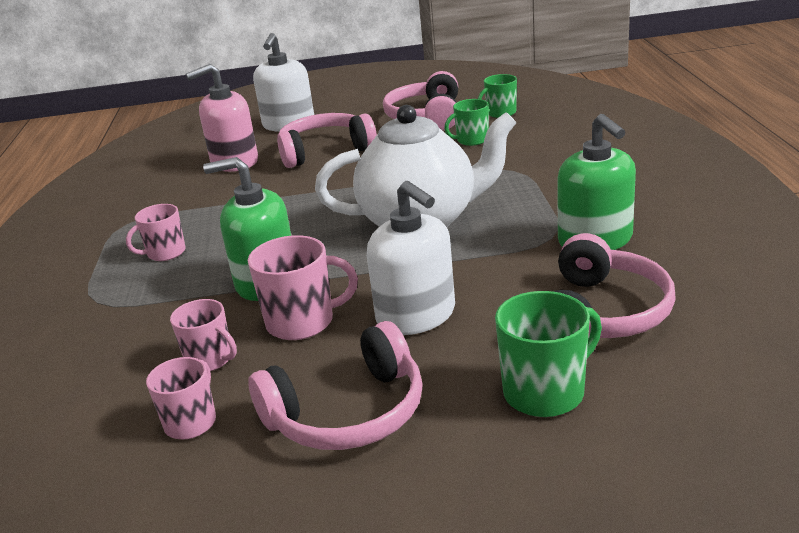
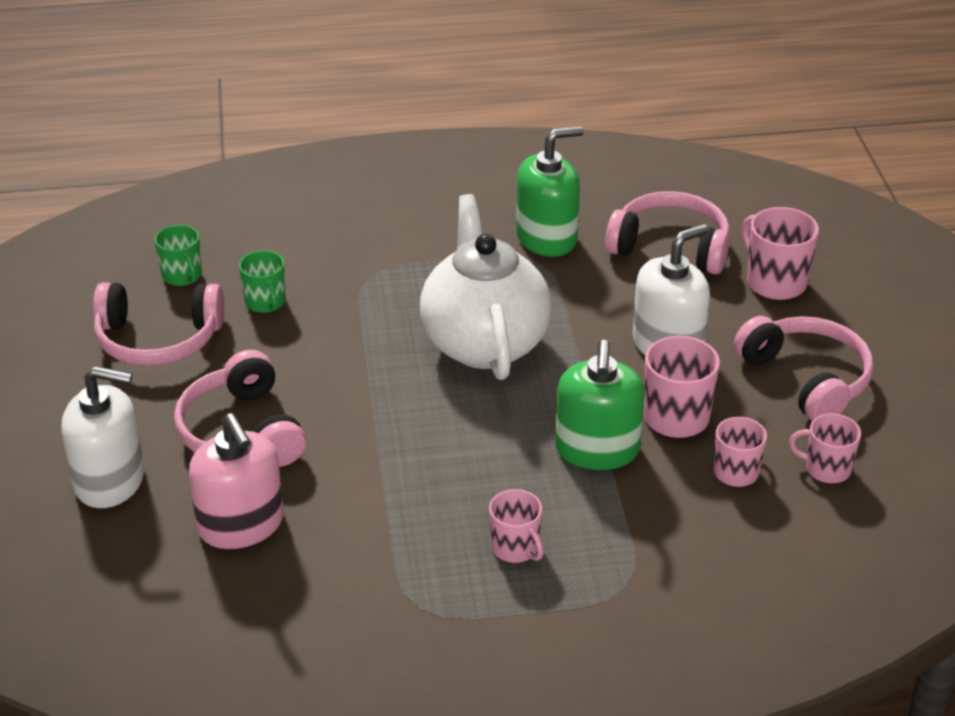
camera: 95 degrees left, 10 degrees up
green mug [495,291,602,417] -> pink mug [742,207,819,300]

